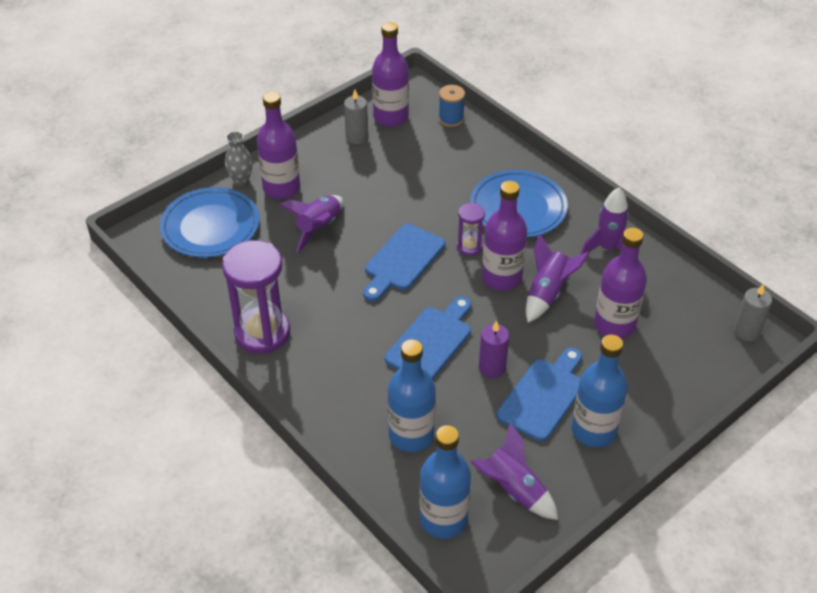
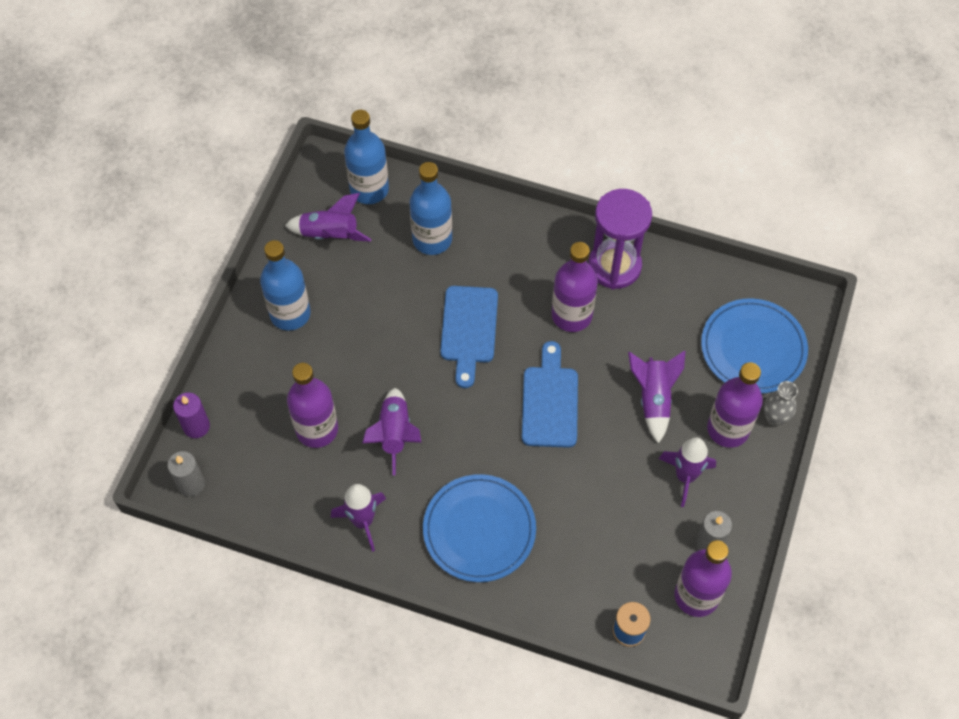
camera: 150 degrees right, 15 degrees up
purple hourglass [457,202,485,256] -> none
purple candle [479,320,509,378] -> purple candle moved to [173,392,210,438]
purple bottle [482,181,527,291] -> purple bottle moved to [552,242,598,332]
blue cutting board [497,347,582,442] -> none
none -> purple rocket [659,438,716,507]

